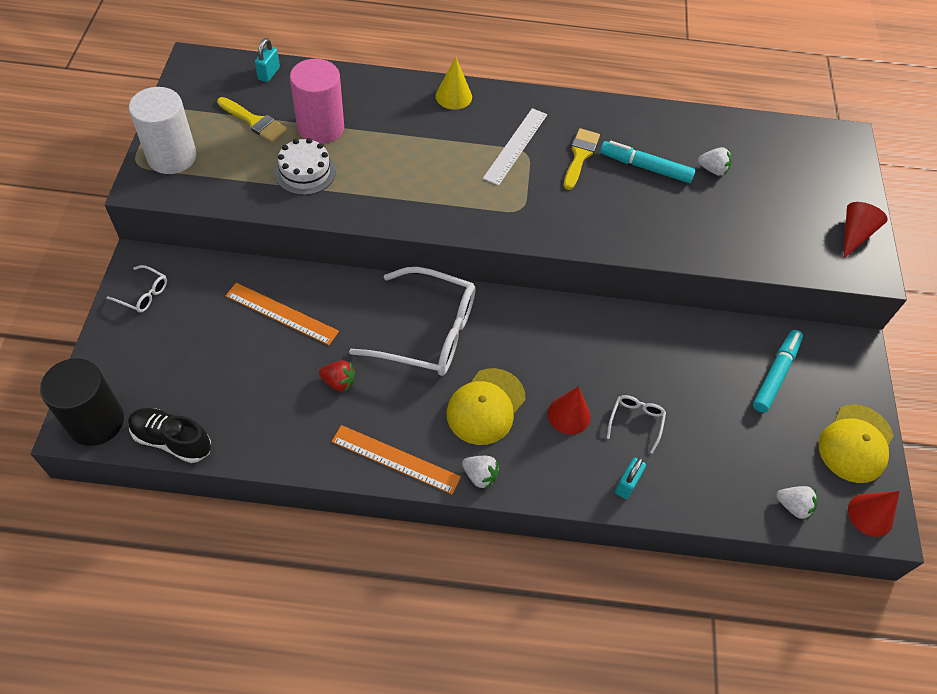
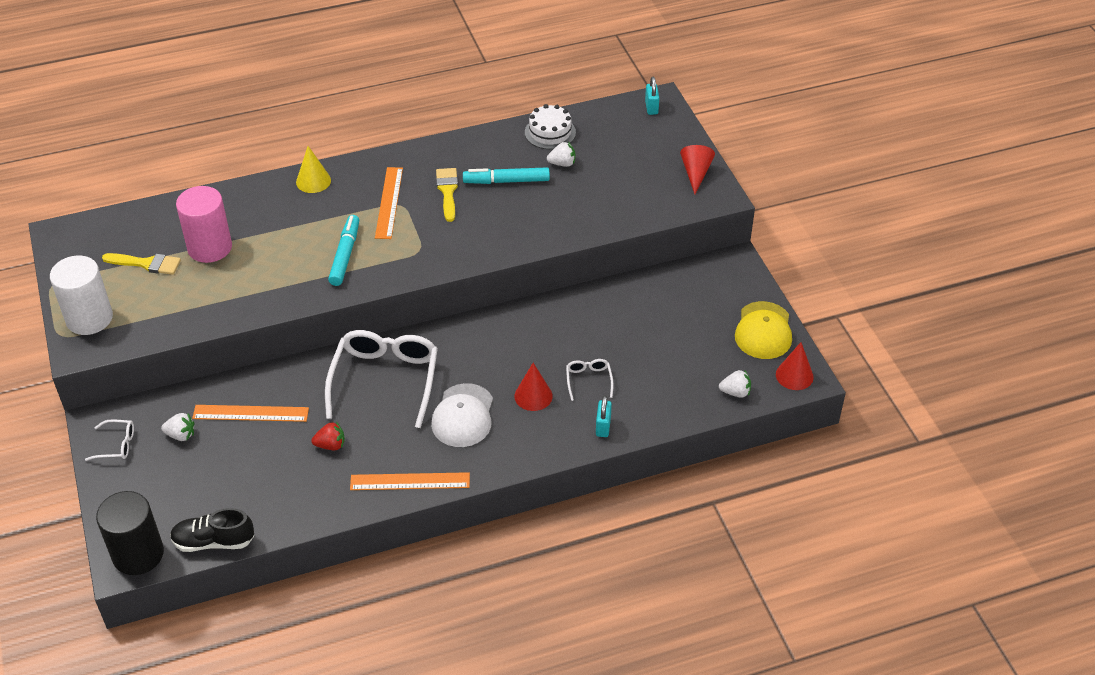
camera: 20 degrees left, 10 degrees down
turquoise padlock [255,38,280,82] -> turquoise padlock moved to [645,77,659,115]
white cake [275,138,336,195] -> white cake moved to [525,104,576,149]
white glasses [349,267,476,376] -> white glasses turned 75 degrees counterclockwise [325,330,438,428]
yellow cap [446,368,526,445] -> white cap [431,383,493,447]
white strawberry [462,456,500,490] -> white strawberry moved to [161,413,194,441]
white ruler [483,108,547,186] -> orange ruler [375,167,403,239]
turquoise marker [753,330,803,413] -> turquoise marker moved to [328,215,359,286]

